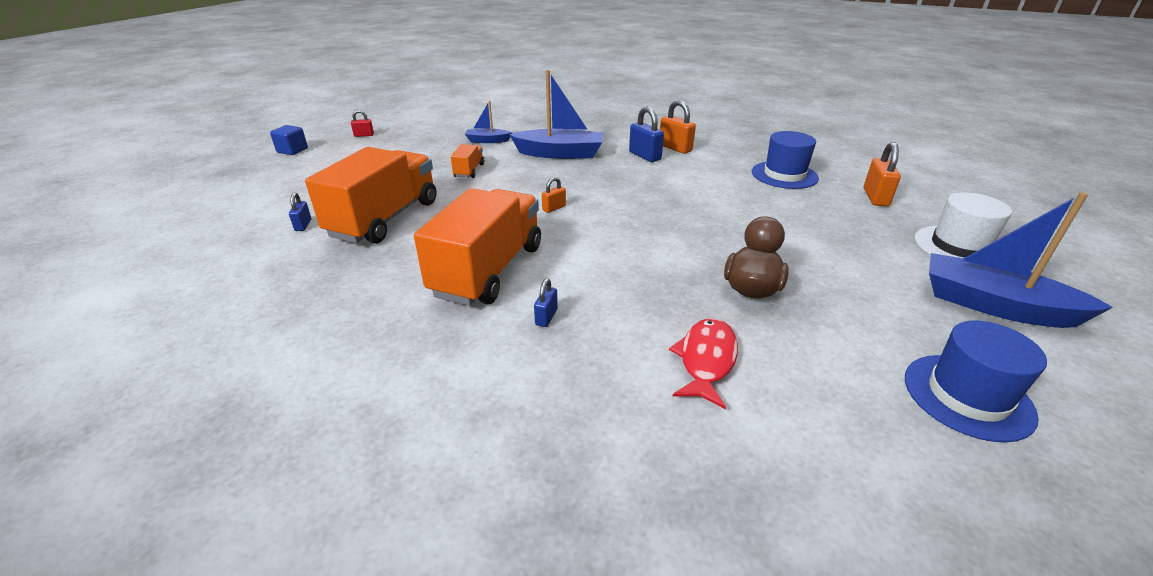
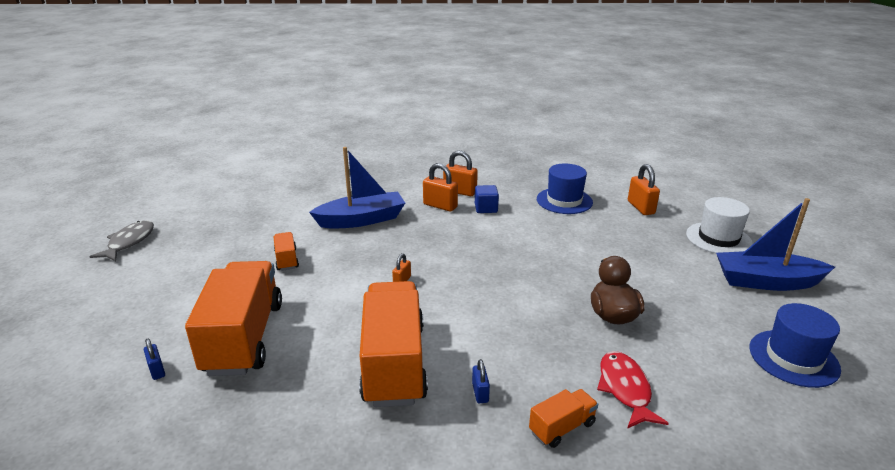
camera: 25 degrees left, 5 degrees down
blue cube [270,125,308,155] -> blue cube moved to [475,185,499,213]
red padlock [351,110,374,137] -> grey fish [89,220,154,261]
blue boat [465,101,512,143] -> none
blue padlock [629,107,664,162] -> orange padlock [423,163,458,211]
none -> orange truck [529,389,598,448]

